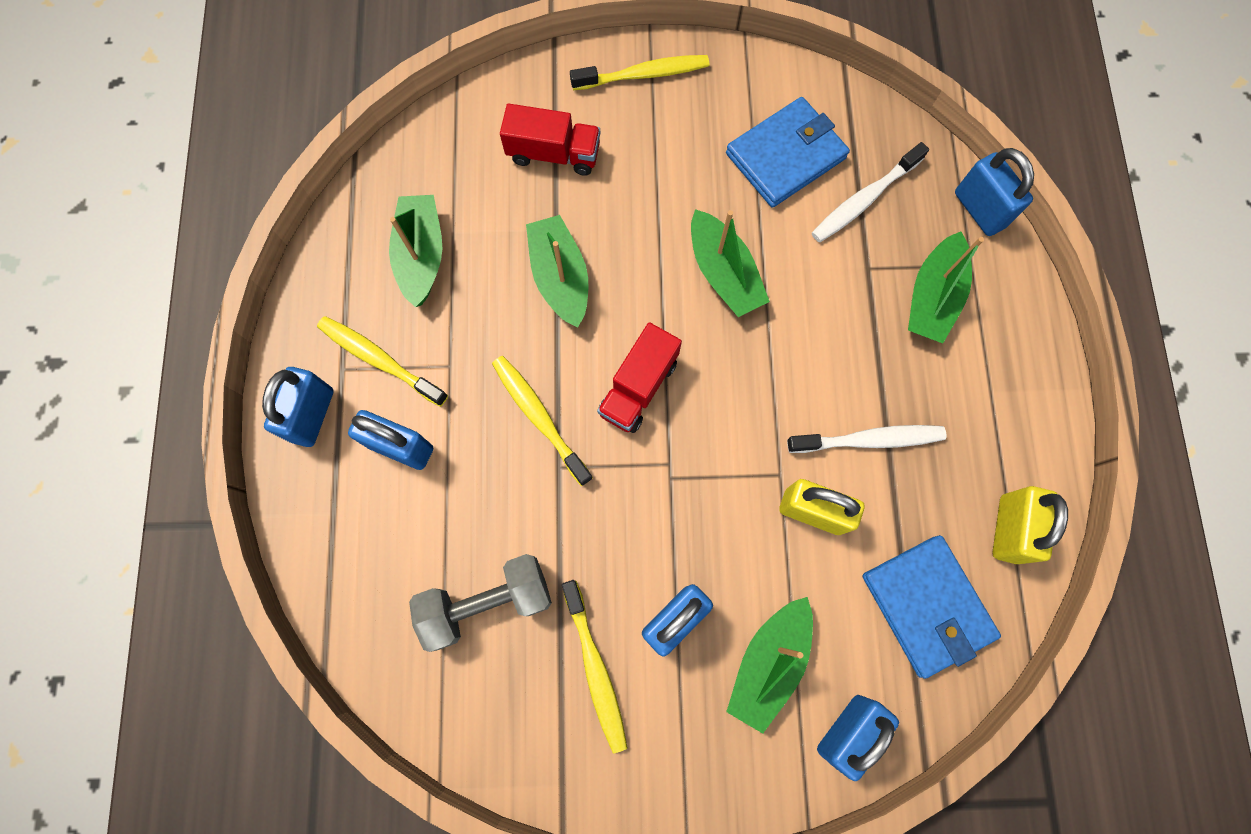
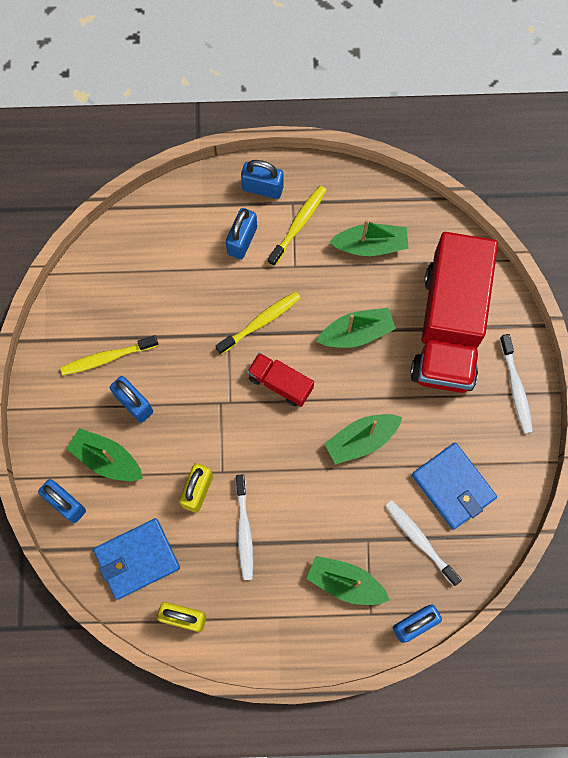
camera: 90 degrees right, 0 degrees up
grey dumbbell [409,554,552,652] -> none
red truck [500,104,600,176] -> red truck [410,232,498,393], size x2.26
yellow toothbrush [570,55,709,90] -> white toothbrush [500,334,533,434]

